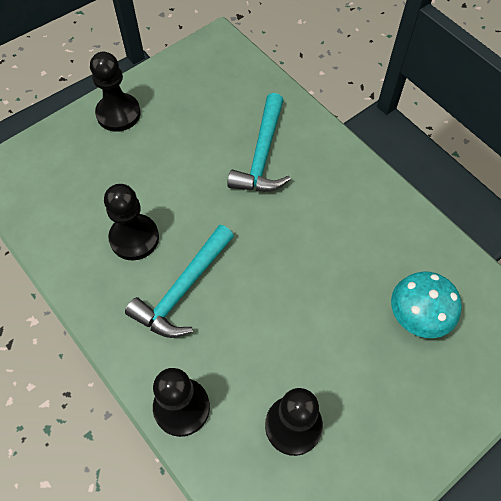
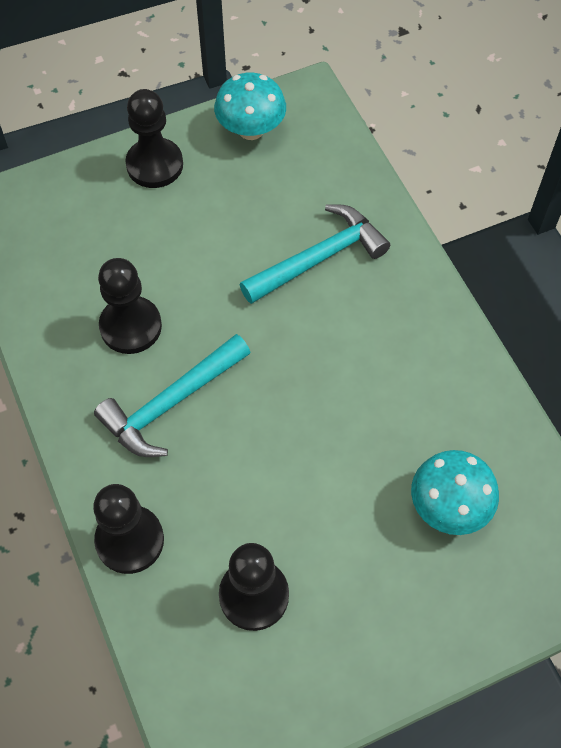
camera: 15 degrees right, 0 degrees up
turquoise hammer [227,93,291,191] -> turquoise hammer turned 150 degrees counterclockwise [240,204,390,304]
none -> turquoise mushroom [214,72,286,140]

